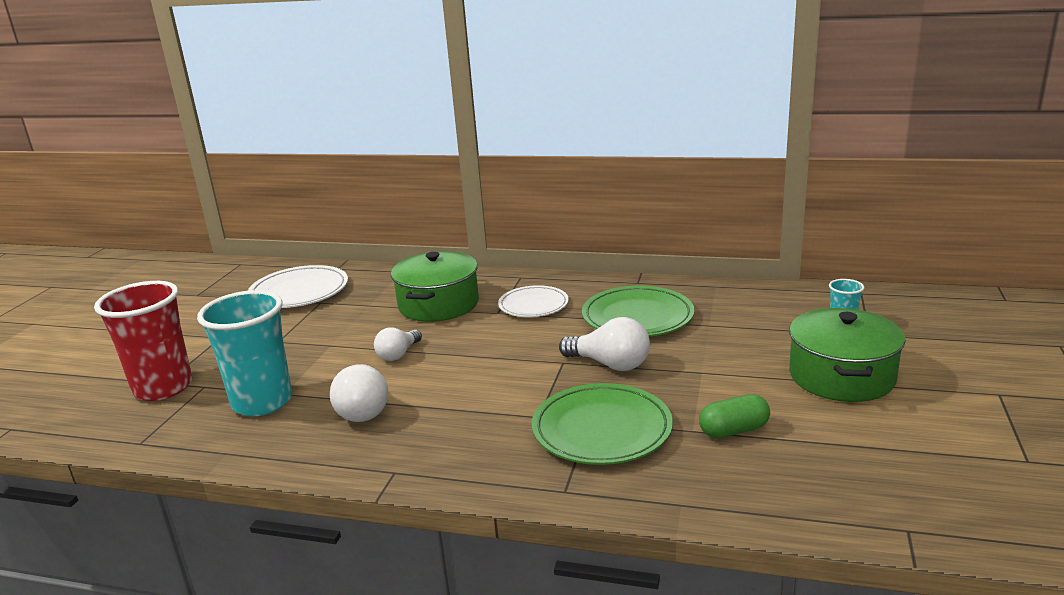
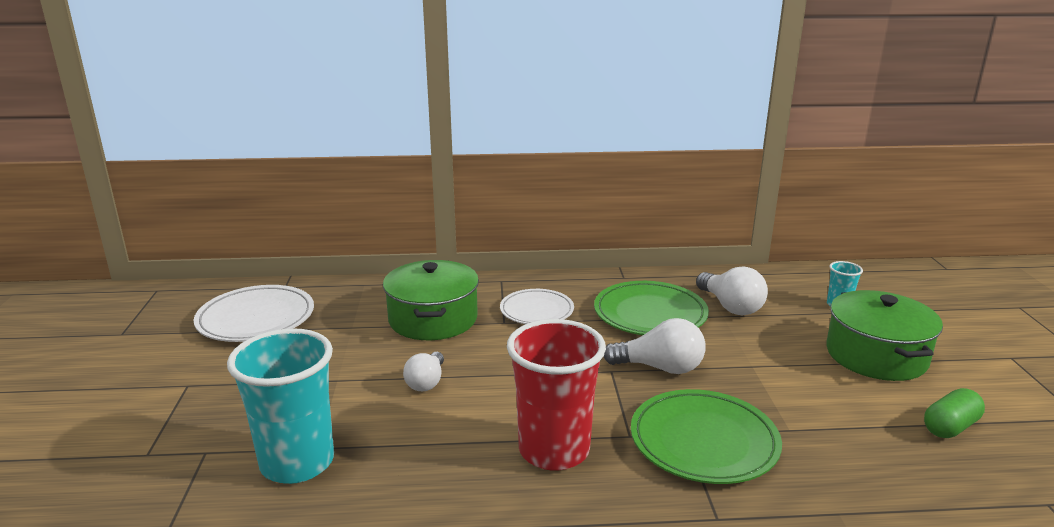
camera: 20 degrees left, 0 degrees up
red cup [94,281,192,401] -> red cup moved to [507,319,606,471]
white light bulb [330,364,388,422] -> white light bulb moved to [696,266,768,315]
green capsule [699,394,770,438] -> green capsule moved to [924,388,985,438]

